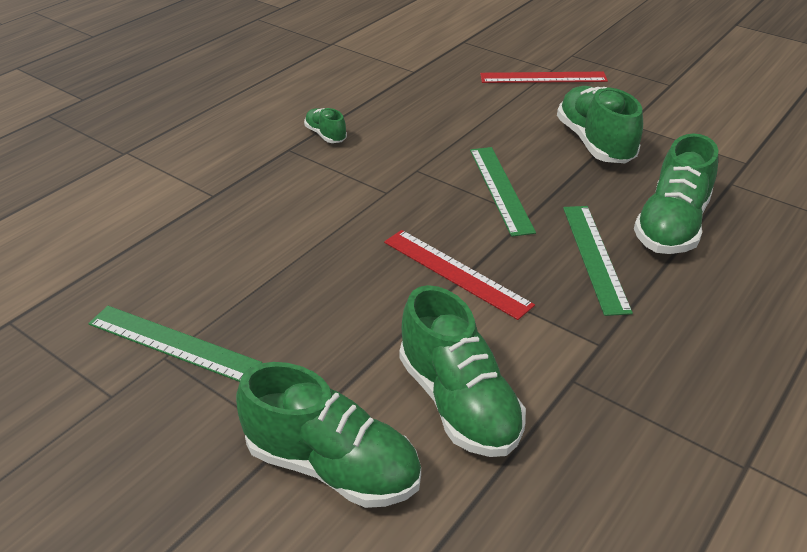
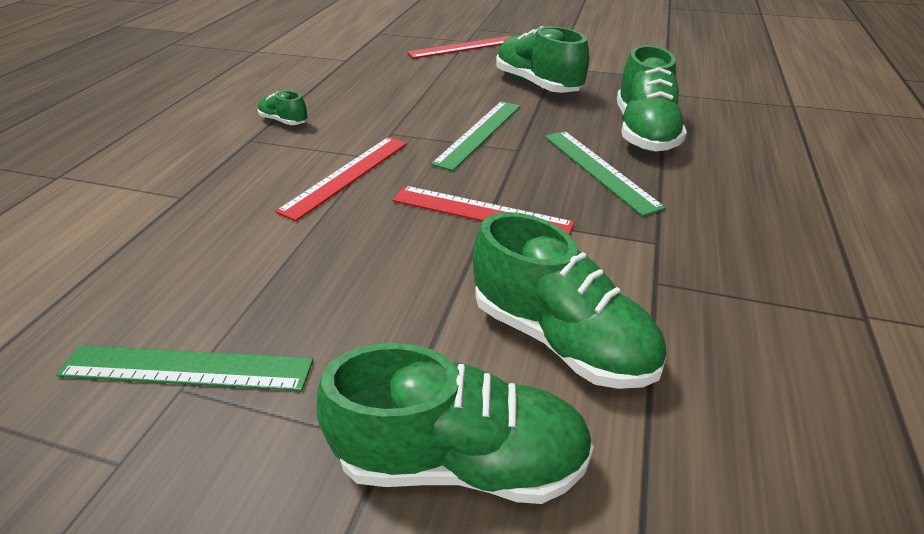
camera: 20 degrees left, 0 degrees up
green ruler [470,147,536,237] -> green ruler turned 60 degrees clockwise [431,101,521,171]
none -> red ruler [275,137,407,221]

